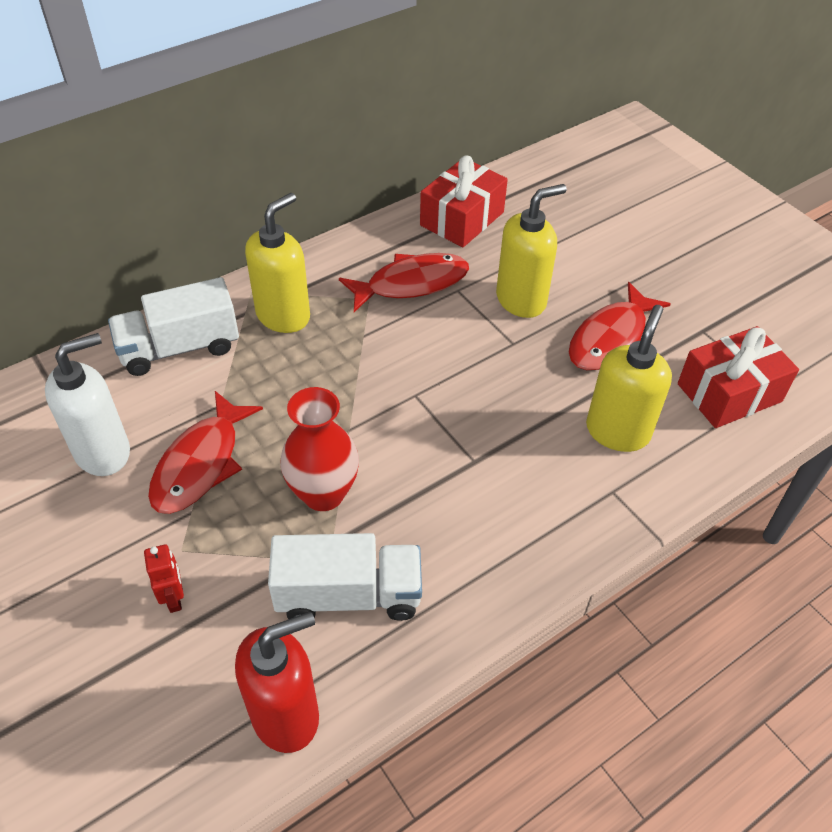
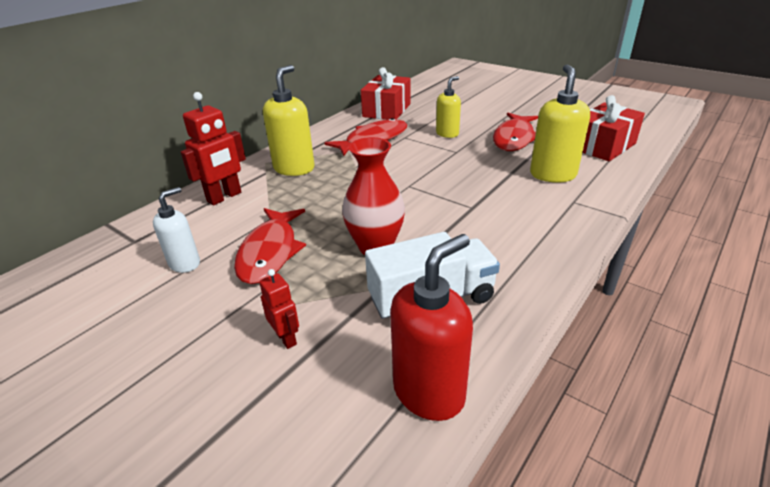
camera: 15 degrees left, 15 degrees down
white soap dispenser [45,333,130,476] -> white soap dispenser [153,187,200,273], size x0.63
white truck [108,277,239,376] -> red robot [181,92,246,205]
yellow soap dispenser [496,184,567,318] -> yellow soap dispenser [436,76,461,138], size x0.63

